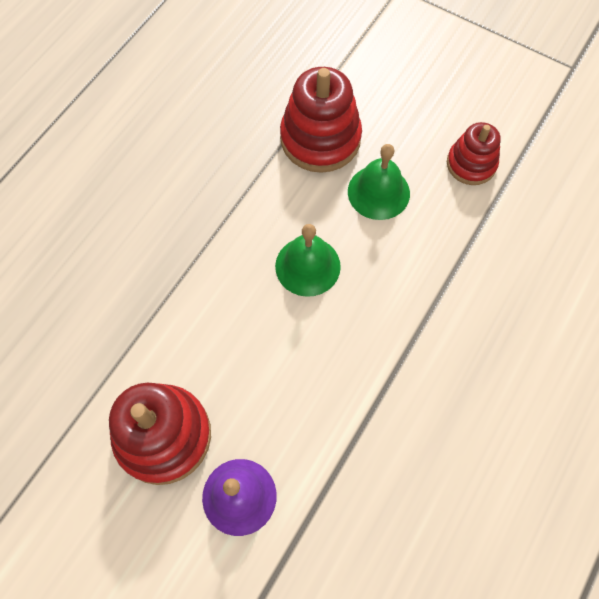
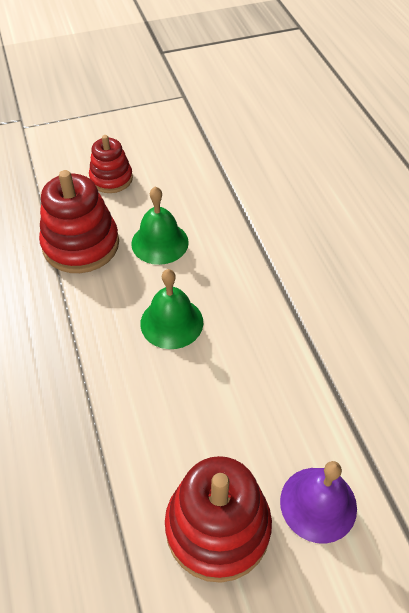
camera: 50 degrees left, 15 degrees down
red stacking toy [447,122,501,185] -> red stacking toy moved to [89,135,133,193]

